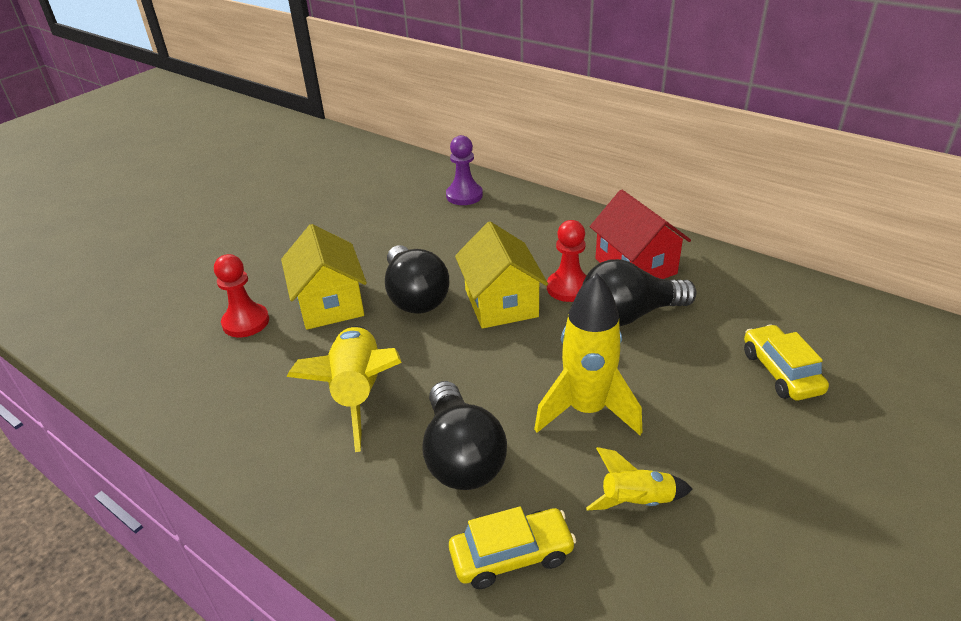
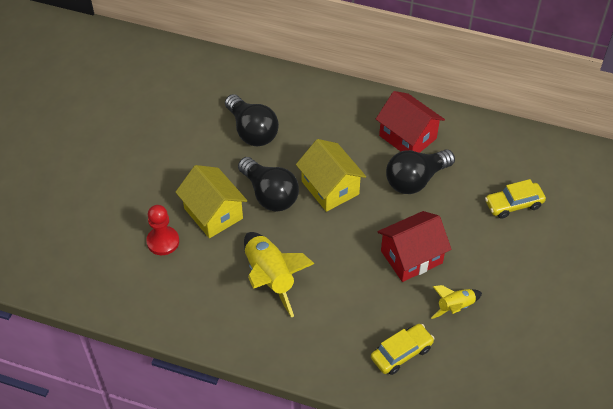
camera: 20 degrees left, 15 degrees up
black light bulb [422,381,507,490] -> black light bulb moved to [225,94,279,146]
purple pawn [446,135,483,205] -> none
yellow rocket [534,273,642,435] -> red house [377,211,452,282]
red pawn [547,220,587,302] -> none
yellow car [744,324,829,400] -> yellow car turned 75 degrees counterclockwise [485,179,546,219]

